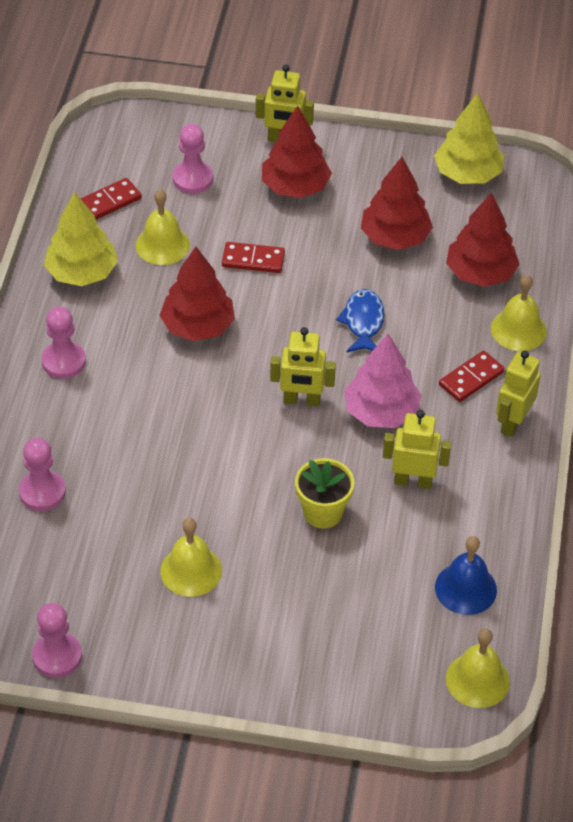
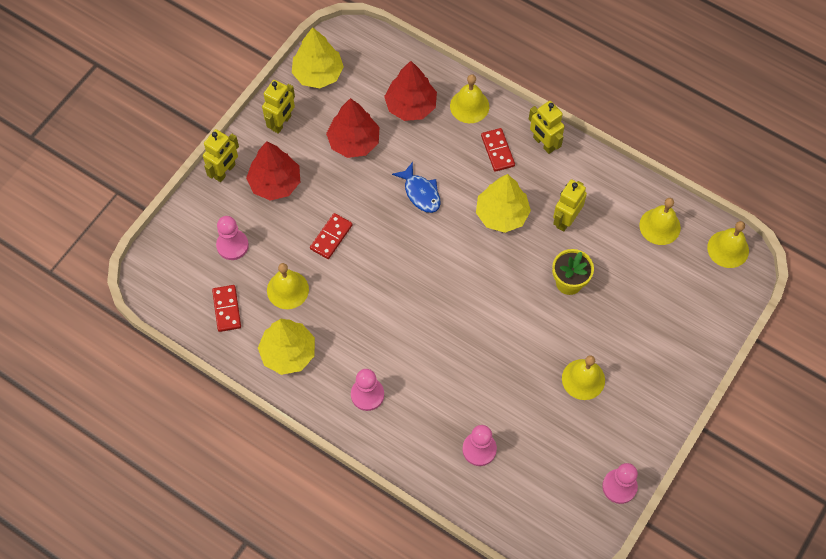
camera: 65 degrees left, 15 degrees up
red tree [159,247,235,341] -> none
yellow robot [270,327,336,406] -> yellow robot moved to [262,80,295,134]
blue fish [336,289,384,353] -> blue fish turned 150 degrees counterclockwise [392,162,441,213]
pink tree [344,334,422,428] -> yellow tree [476,174,531,233]
blue bell [435,536,497,615] -> yellow bell [639,198,681,245]

